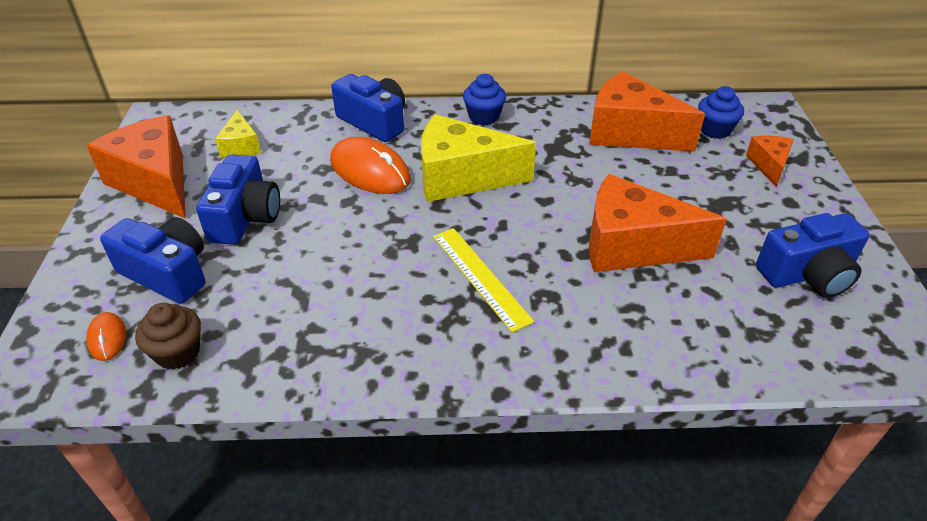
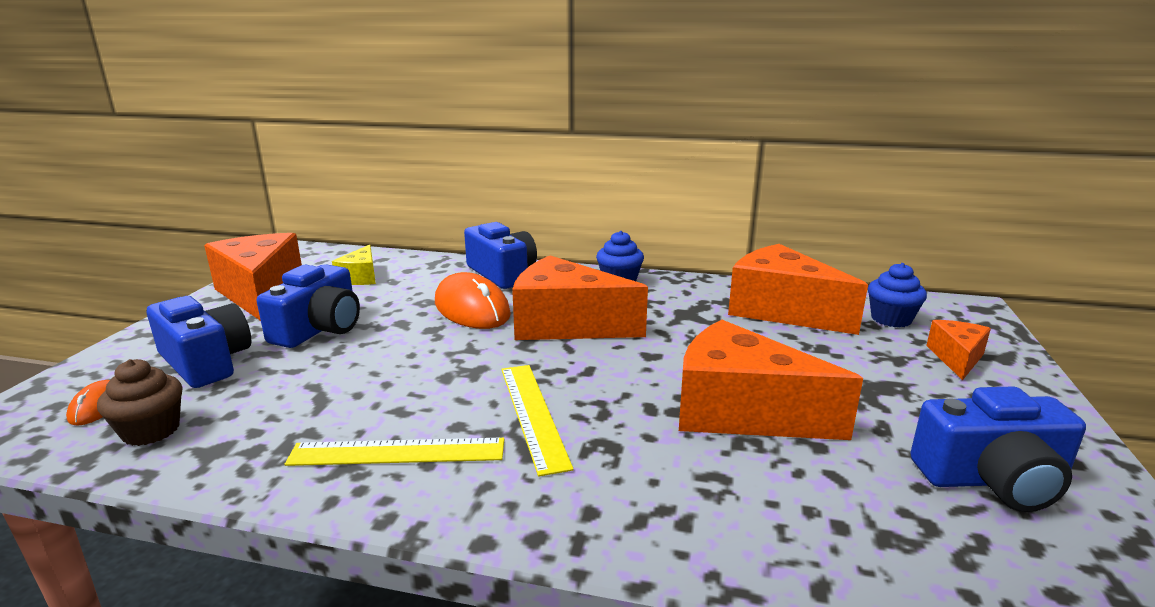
camera: 15 degrees right, 20 degrees down
yellow cheese [421,114,536,202] -> orange cheese [512,256,648,340]
none -> yellow ruler [285,438,504,466]

